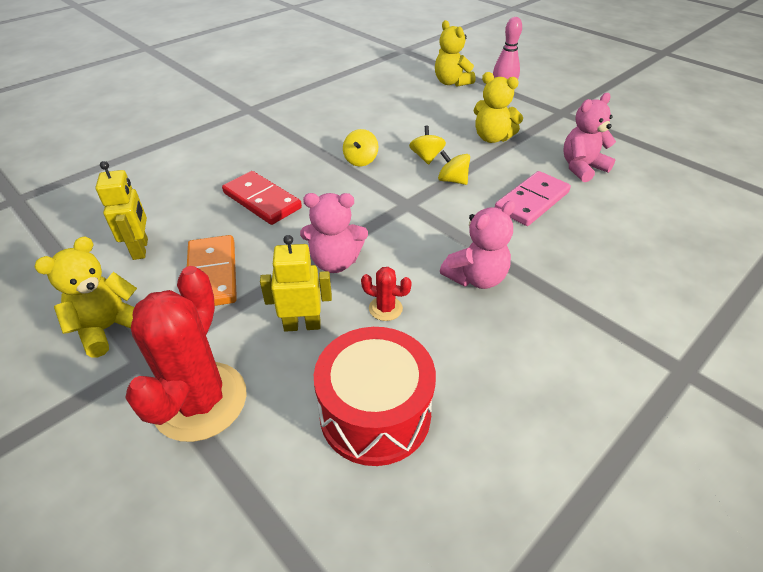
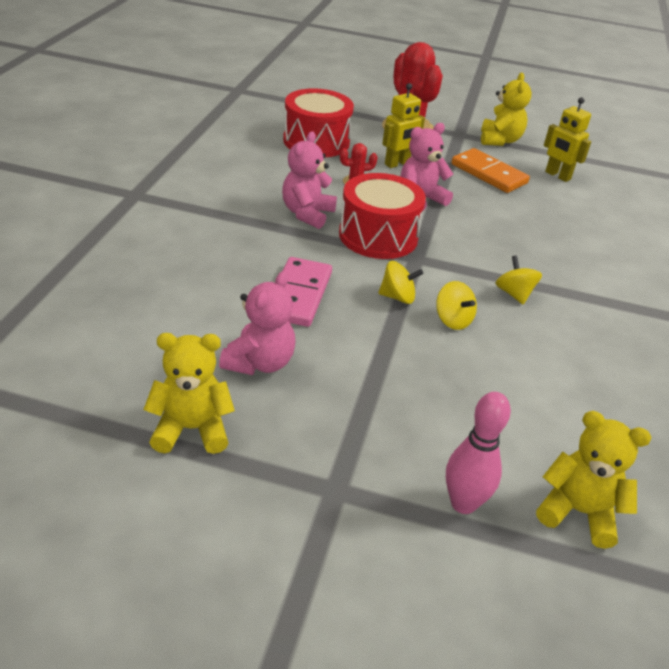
camera: 145 degrees right, 5 degrees down
red domino [222,171,302,225] -> none
yellow teddy bear [474,72,523,143] -> yellow teddy bear moved to [143,333,235,454]
none -> red drum [339,173,426,259]

